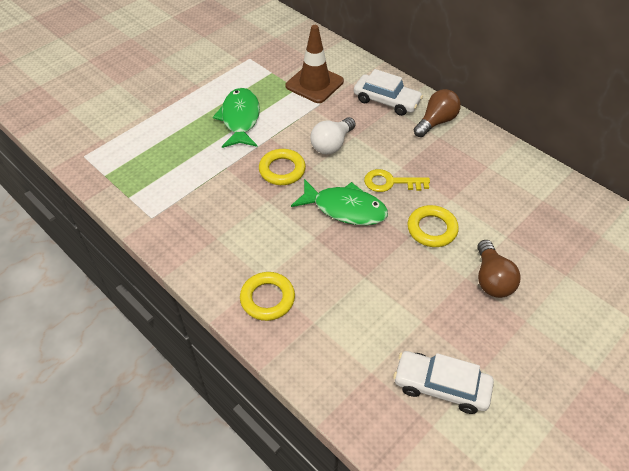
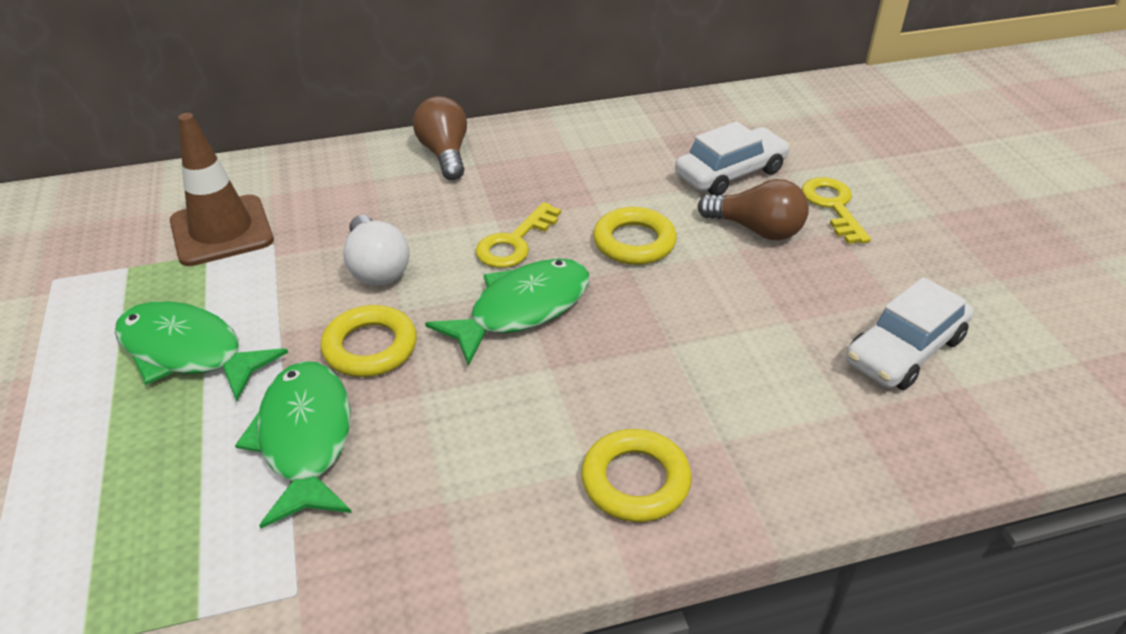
camera: 60 degrees left, 10 degrees down
white car [354,69,423,116] -> white car moved to [675,121,790,196]
none -> green fish [235,361,352,529]
none -> yellow key [802,177,871,244]

